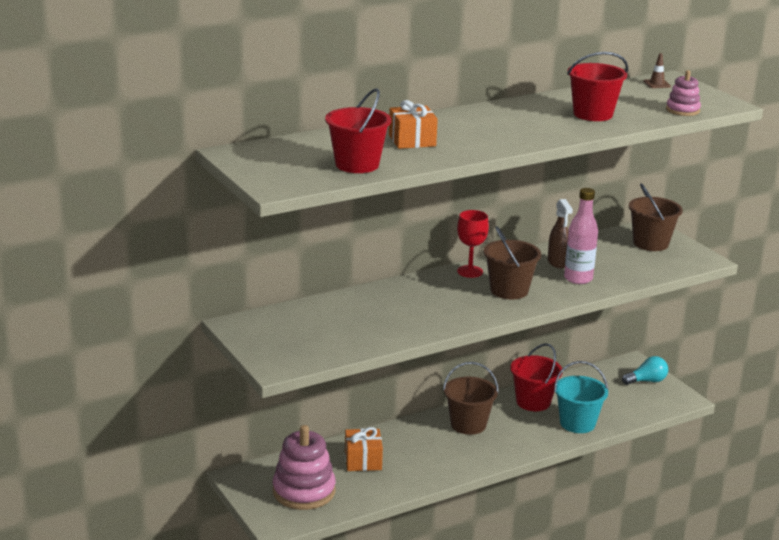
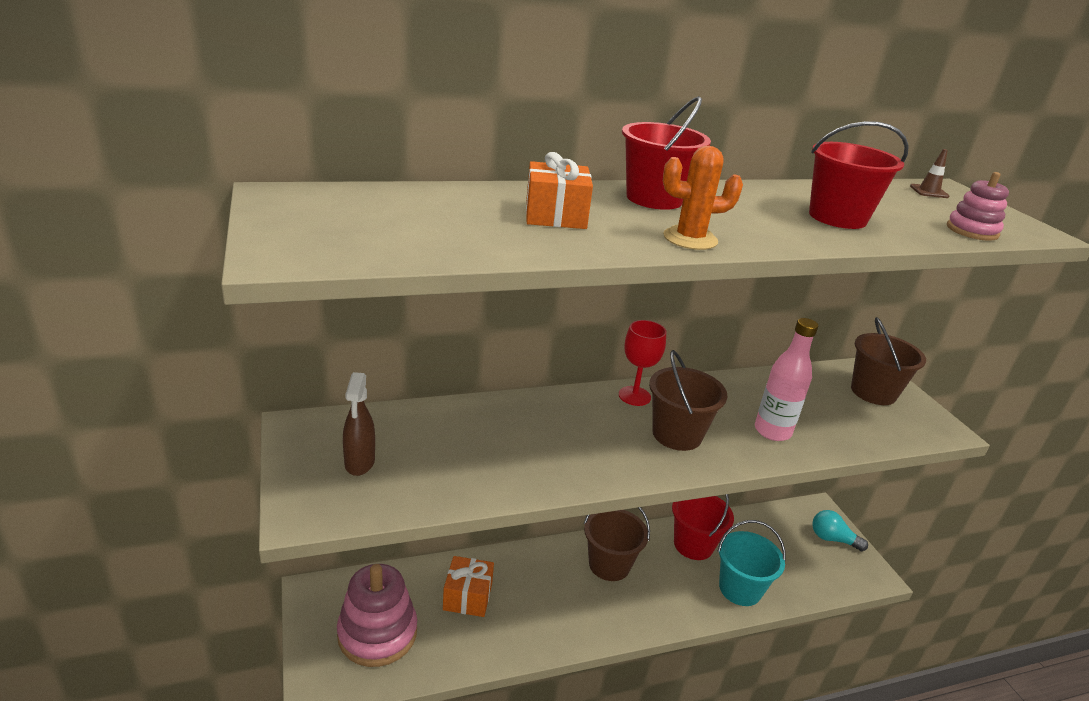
camera: 10 degrees right, 5 degrees up
red bucket [325,88,391,173] -> red bucket moved to [622,96,711,210]
brown spray bottle [548,199,573,268] -> brown spray bottle moved to [343,372,375,476]
turquoise light bulb [622,356,668,385] -> turquoise light bulb turned 150 degrees counterclockwise [812,510,868,551]
none -> orange cactus [663,146,743,250]

